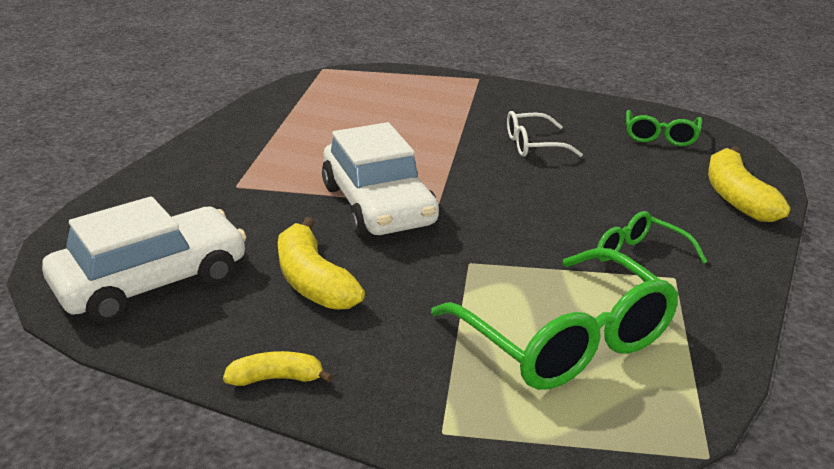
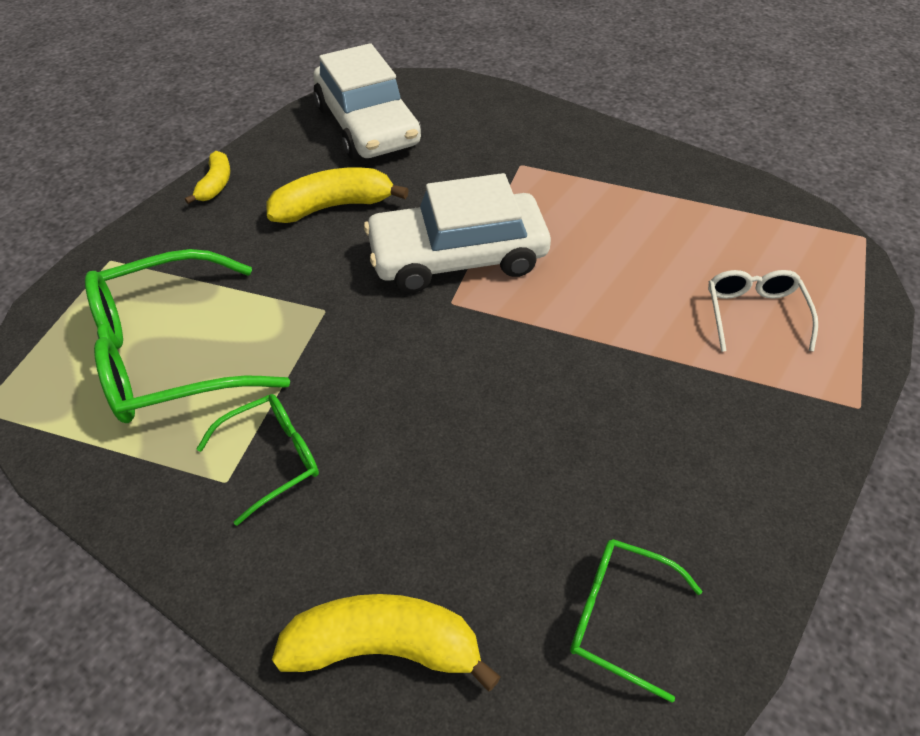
camera: 100 degrees right, 20 degrees up
white glasses [507,111,583,157] -> white glasses moved to [708,270,818,352]

